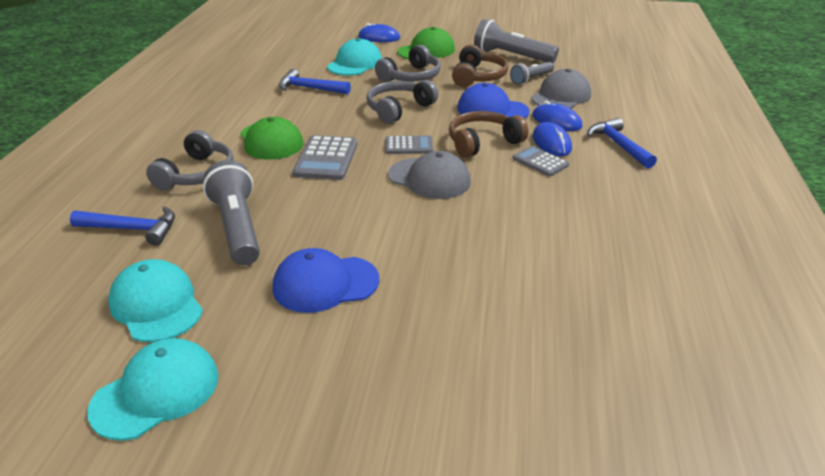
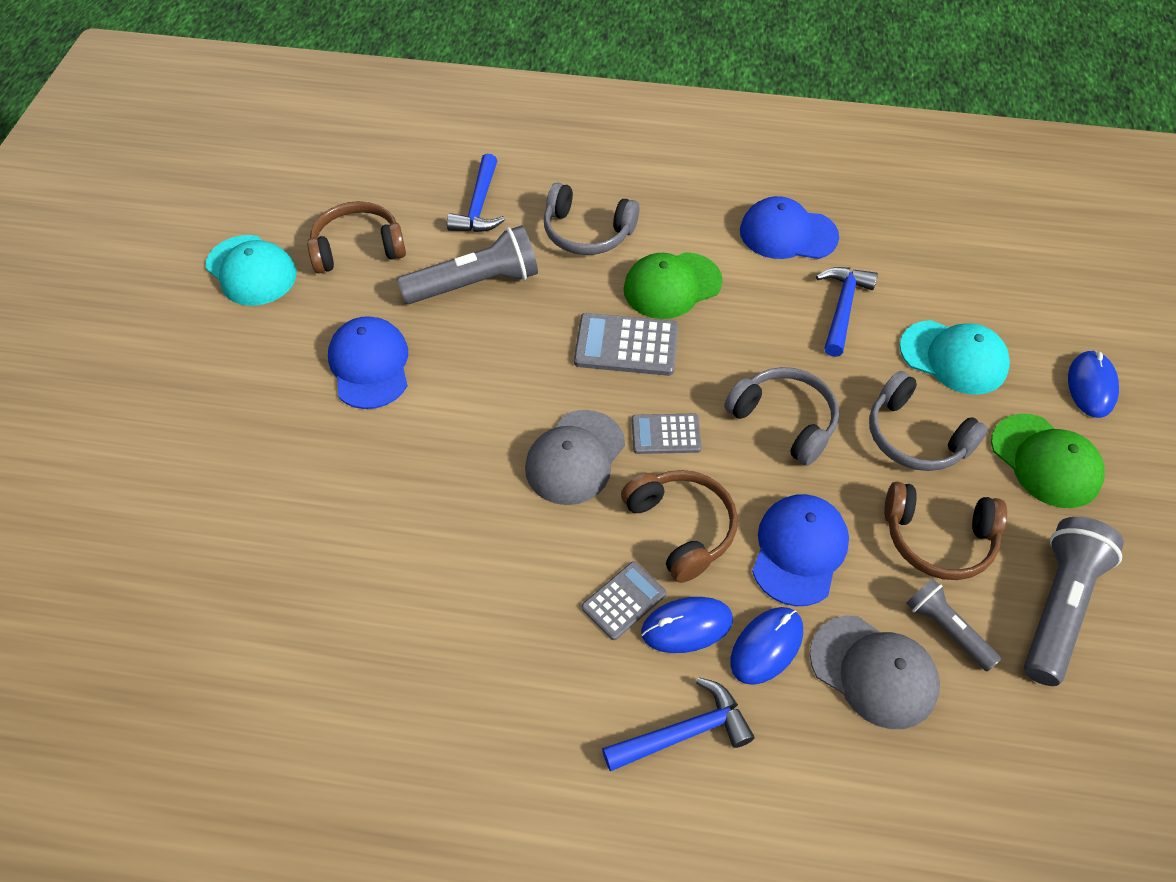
camera: 90 degrees right, 20 degrees up
turquoise cap [108,259,203,342] -> brown headphones [307,201,406,273]
grey calculator [385,136,433,154] -> grey calculator turned 90 degrees clockwise [632,414,702,454]
none -> blue cap [740,196,839,259]

